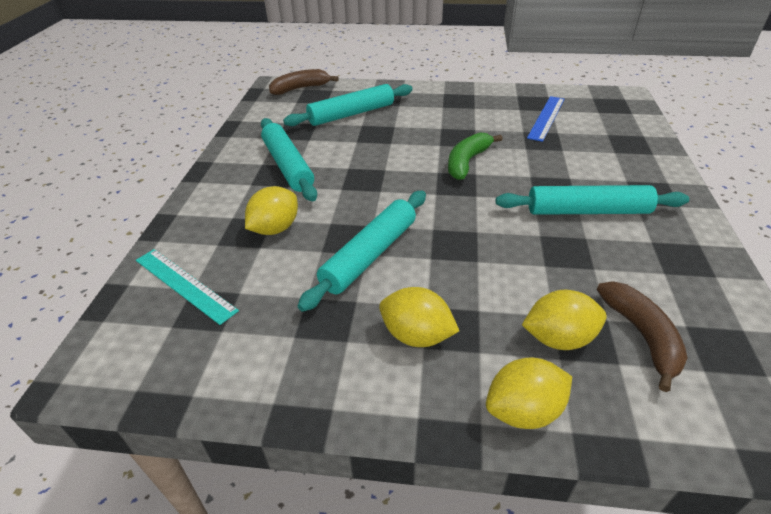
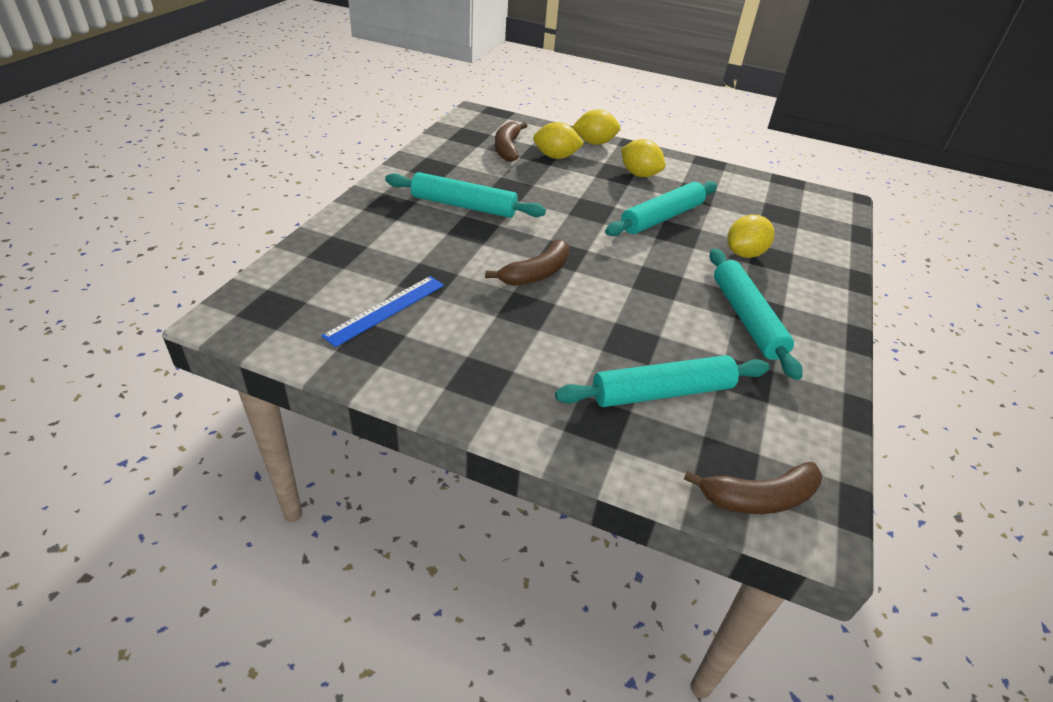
camera: 170 degrees left, 0 degrees up
turquoise ruler [136,249,239,325] -> none
green banana [448,132,503,180] -> brown banana [485,239,570,286]

